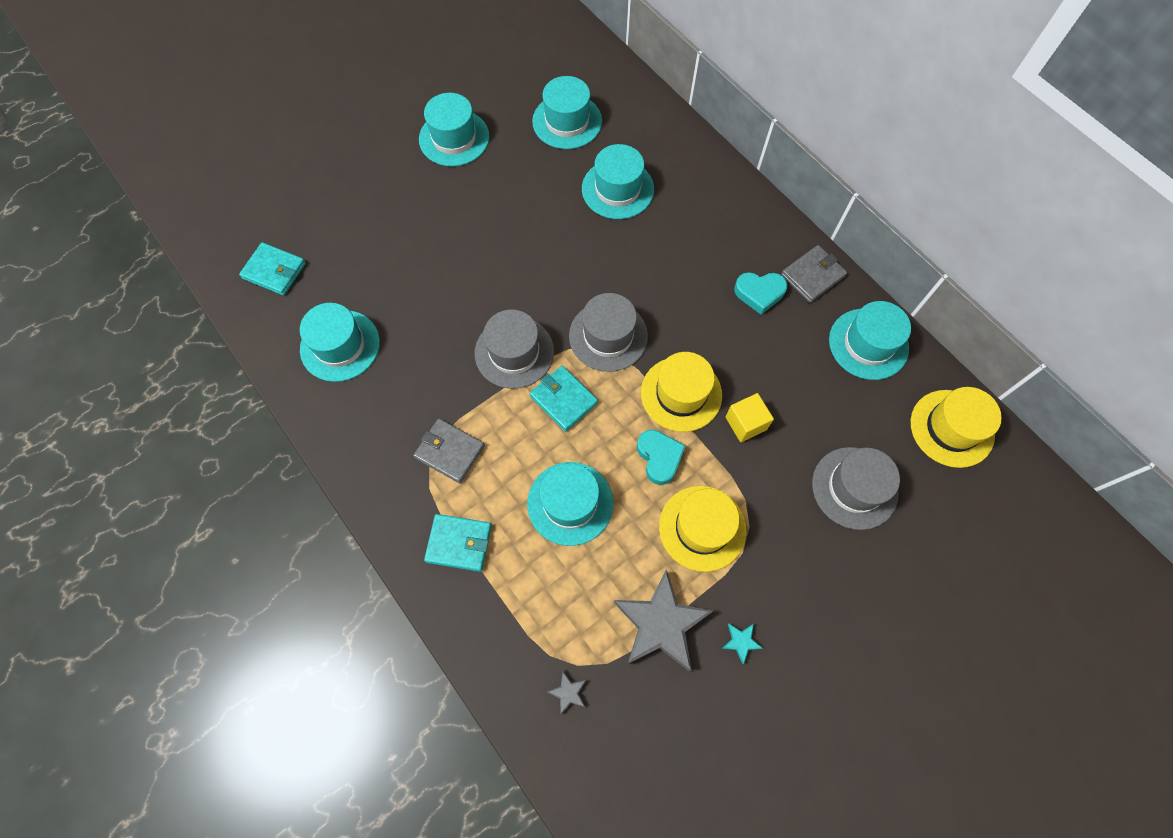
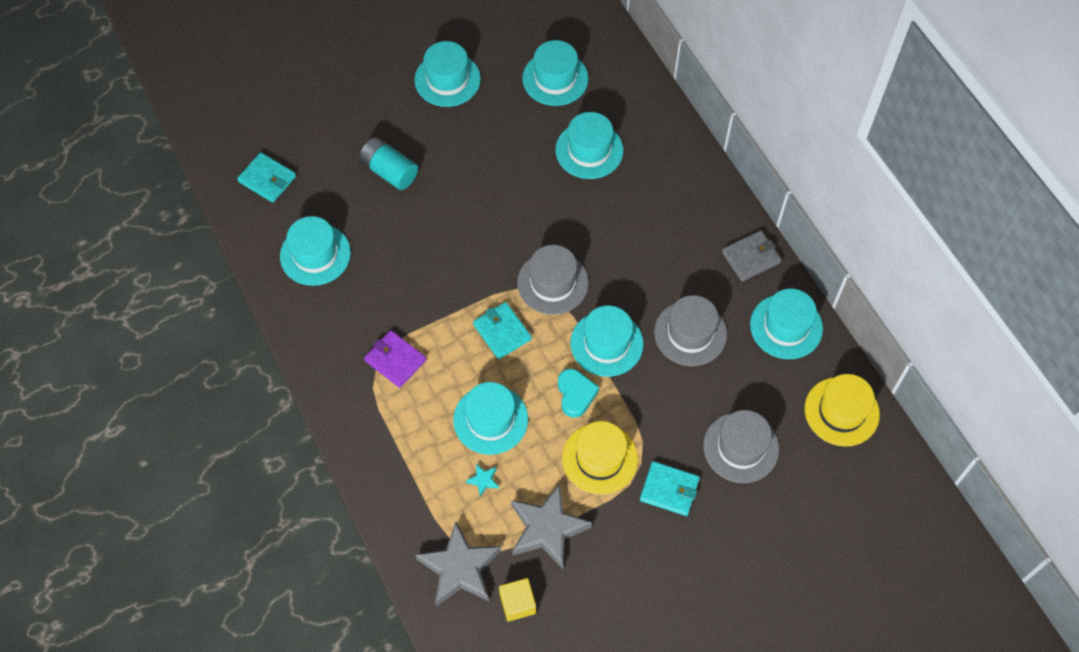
camera: 10 degrees right, 5 degrees down
grey wallet [413,419,485,483] -> purple wallet [364,330,426,388]
turquoise wallet [424,514,492,572] -> turquoise wallet moved to [640,461,700,516]
grey hat [475,309,554,389] -> grey hat moved to [654,295,727,366]
grey star [547,672,586,714] -> grey star [416,521,501,607], size x2.45
yellow hat [641,352,722,432] -> turquoise hat [571,306,644,377]
turquoise star [721,624,763,664] -> turquoise star moved to [466,464,499,496]
yellow cube [725,393,774,442] -> yellow cube moved to [499,578,536,622]
turquoise heart [734,272,788,315] -> none
none -> turquoise battery [359,137,418,190]

